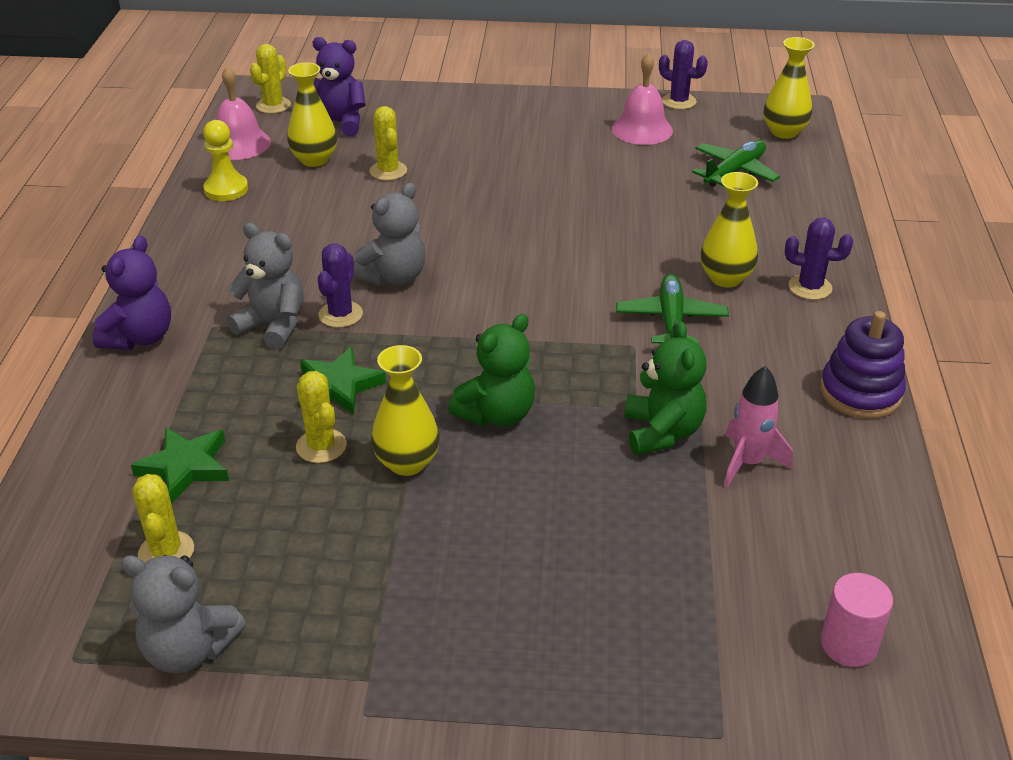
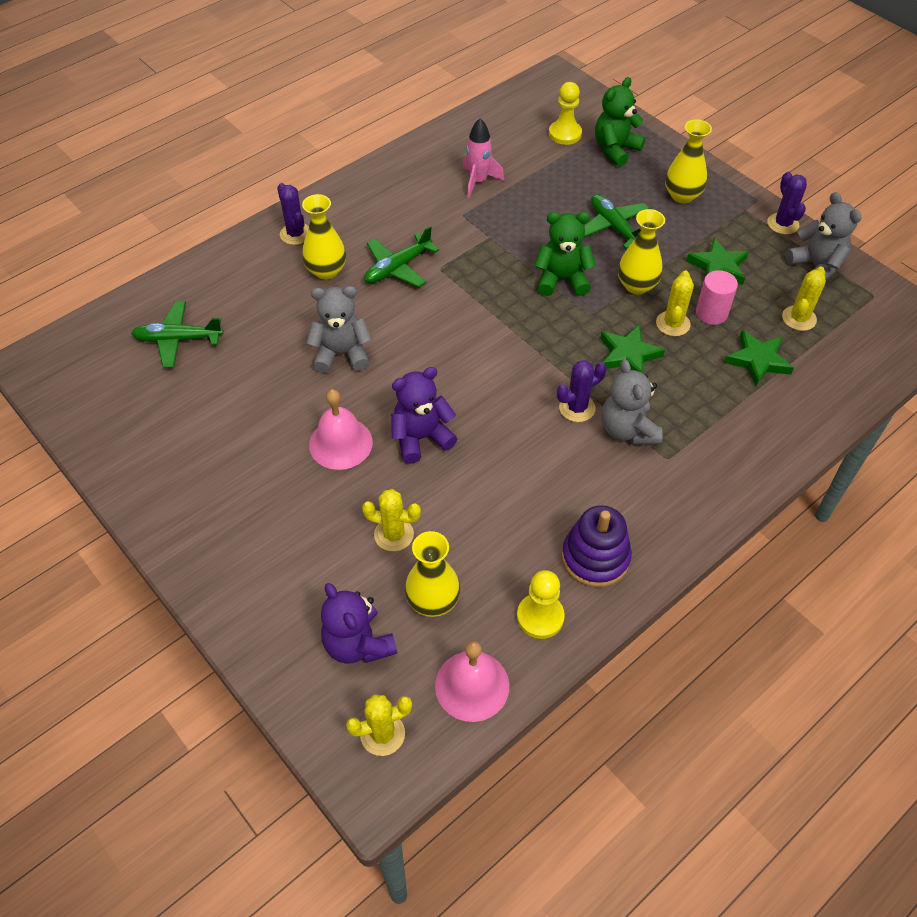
camera: 135 degrees left, 15 degrees up
purple teddy bear [92,236,171,350] -> purple teddy bear moved to [391,367,457,464]
grey teddy bear [353,183,425,286] -> grey teddy bear moved to [307,286,372,373]
yellow cactus [369,106,407,181] -> yellow cactus turned 75 degrees clockwise [362,489,421,552]
pink bell [612,53,673,145] -> pink bell moved to [309,389,373,470]
green teddy bear [624,321,707,455] -> green teddy bear moved to [595,77,645,167]
purple cactus [659,40,708,109] -> purple cactus moved to [767,172,807,235]
yellow vase [764,37,814,139] -> yellow vase moved to [665,119,712,203]
purple stacking toy [820,311,906,419] -> purple stacking toy moved to [562,505,632,588]
pink cylinder [821,573,893,667] -> pink cylinder moved to [696,270,738,325]
none -> yellow pawn [549,82,582,145]
none -> green plane [584,194,649,249]
none -> green star [686,238,749,285]

